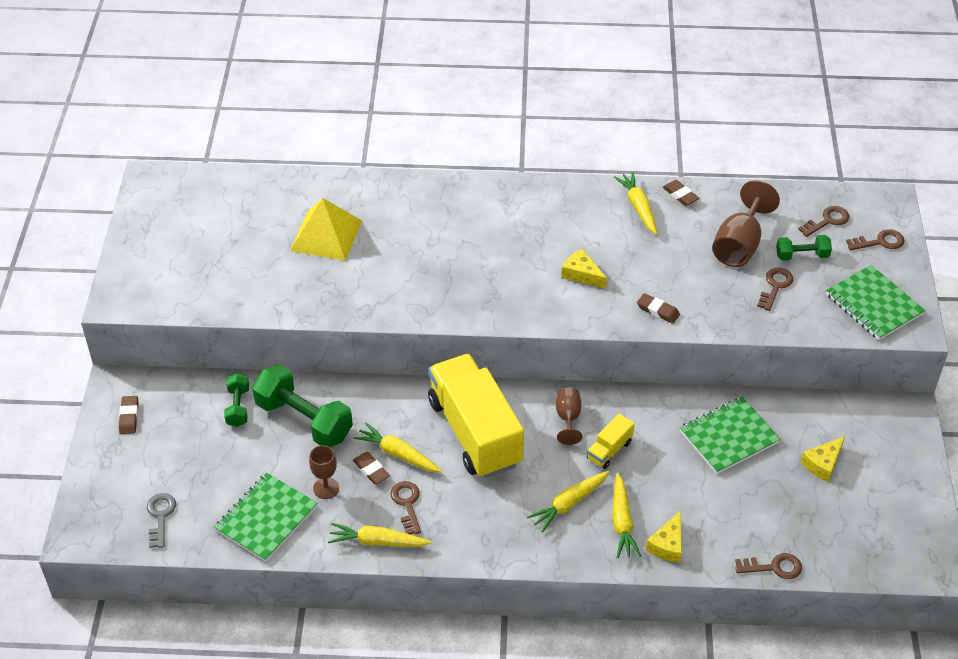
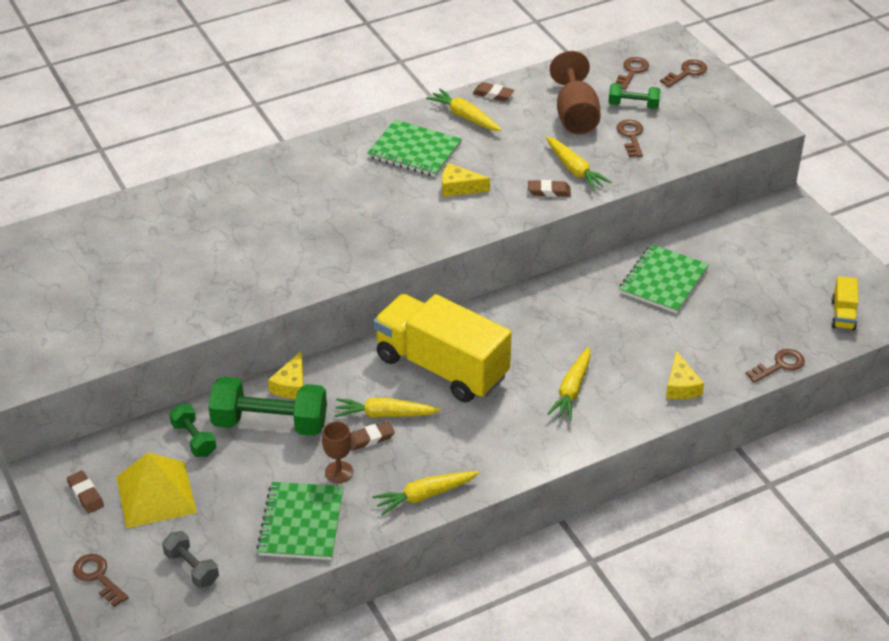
camera: 30 degrees left, 5 degrees down
grey key [147,493,176,548] -> grey dumbbell [162,531,219,588]
yellow pyramid [290,198,362,261] -> yellow pyramid moved to [116,452,197,528]
brown eraser [353,452,390,484] -> brown eraser turned 45 degrees counterclockwise [350,421,395,451]
brown key [390,481,421,534] -> brown key moved to [73,554,129,607]
brown goblet [556,387,582,445] -> none
yellow truck [587,414,635,469] -> yellow truck moved to [832,276,858,331]
yellow carrot [612,473,641,558] -> yellow carrot moved to [546,136,611,191]
green dumbbell [776,235,832,261] -> green dumbbell turned 45 degrees clockwise [608,83,661,109]
yellow cheese [801,436,845,482] -> yellow cheese moved to [268,350,304,399]
green notebook [826,265,925,340] -> green notebook moved to [367,120,462,177]

